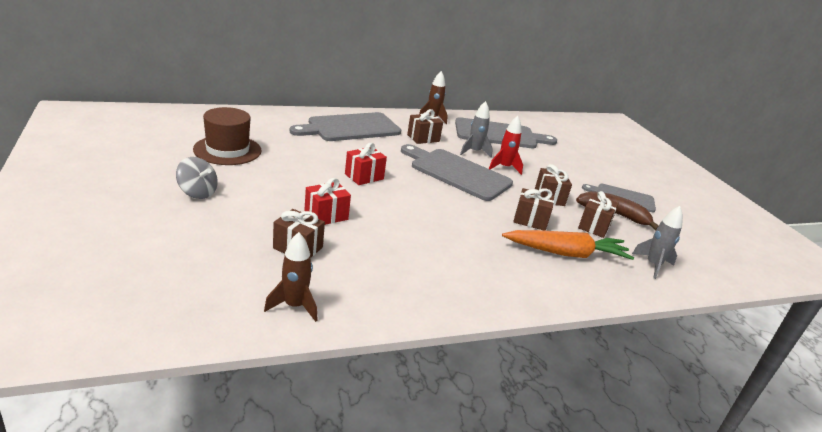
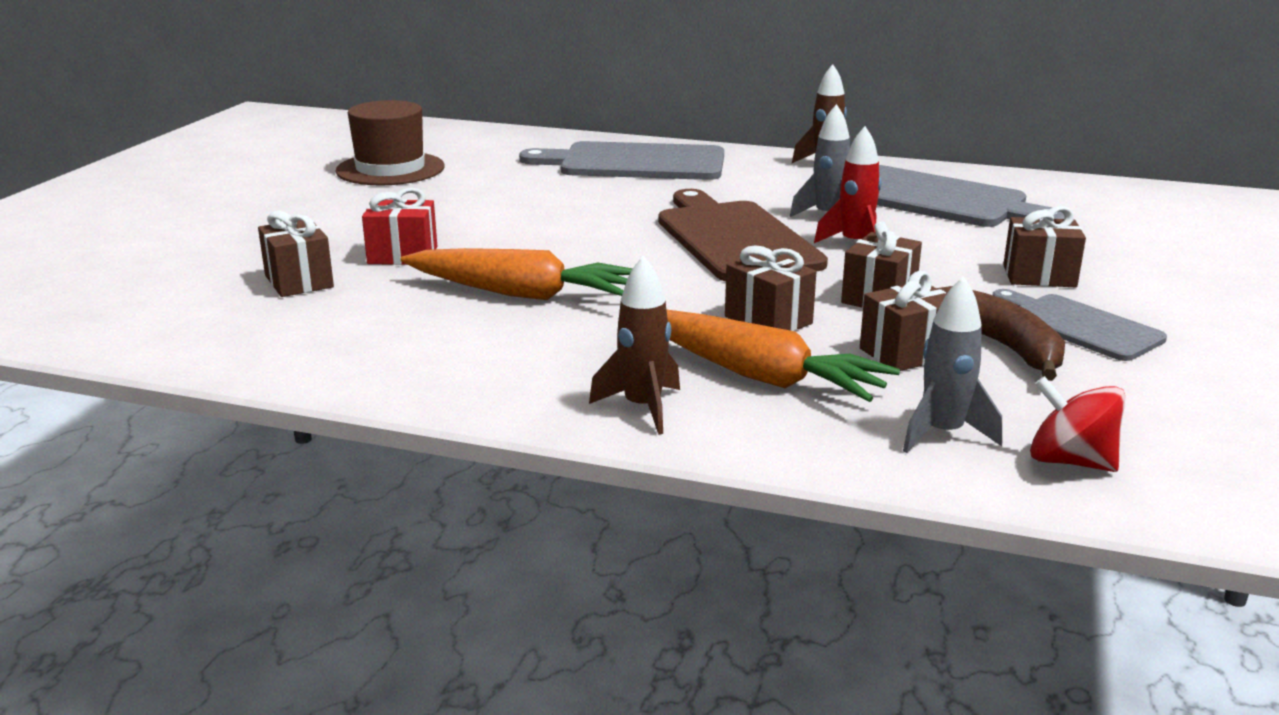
camera: 40 degrees right, 5 degrees down
grey spinning top [176,157,218,199] -> none
brown rocket [264,232,318,322] -> brown rocket moved to [589,256,680,435]
red gift [345,143,387,185] -> none
grey cutting board [401,144,513,201] -> brown cutting board [658,189,828,281]
brown gift [407,109,443,144] -> brown gift moved to [1003,206,1086,287]
none -> orange carrot [400,248,633,300]
none -> red spinning top [1030,376,1125,472]

